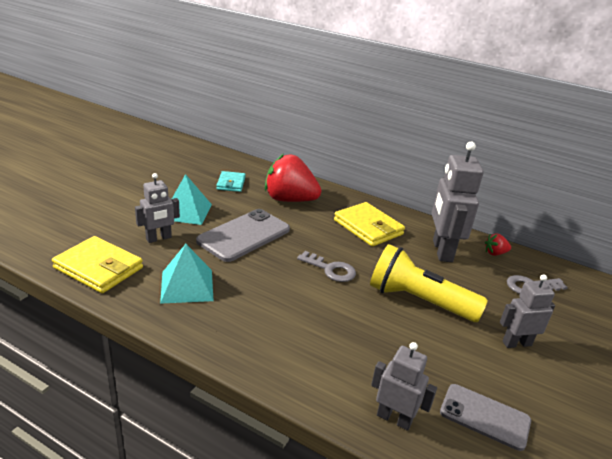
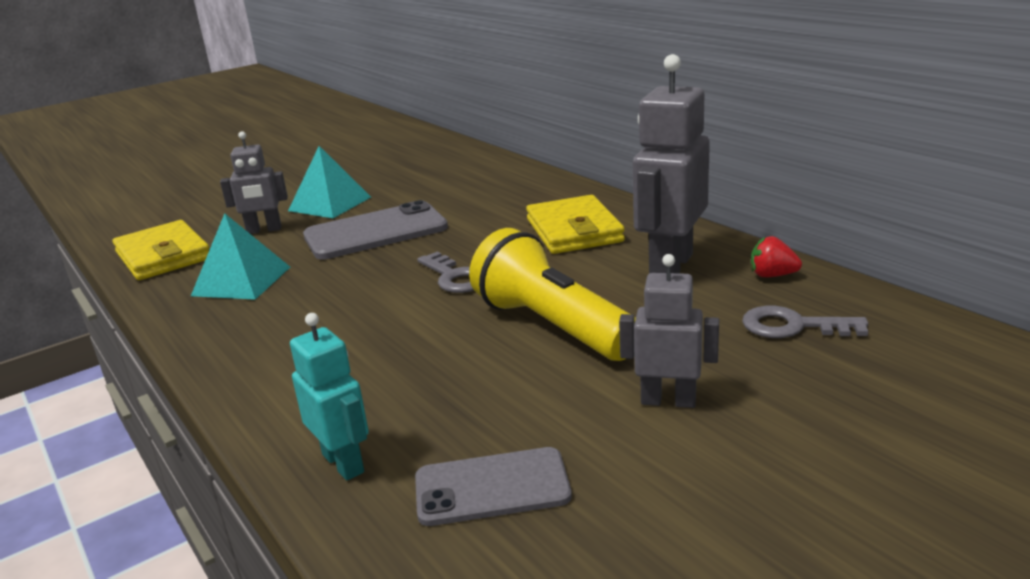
camera: 30 degrees right, 5 degrees down
turquoise wallet [216,171,246,192] -> none
red strawberry [265,154,321,202] -> none
grey robot [371,342,437,431] -> turquoise robot [290,313,369,480]
grey phone [440,384,531,451] -> grey phone turned 60 degrees counterclockwise [415,447,572,526]

